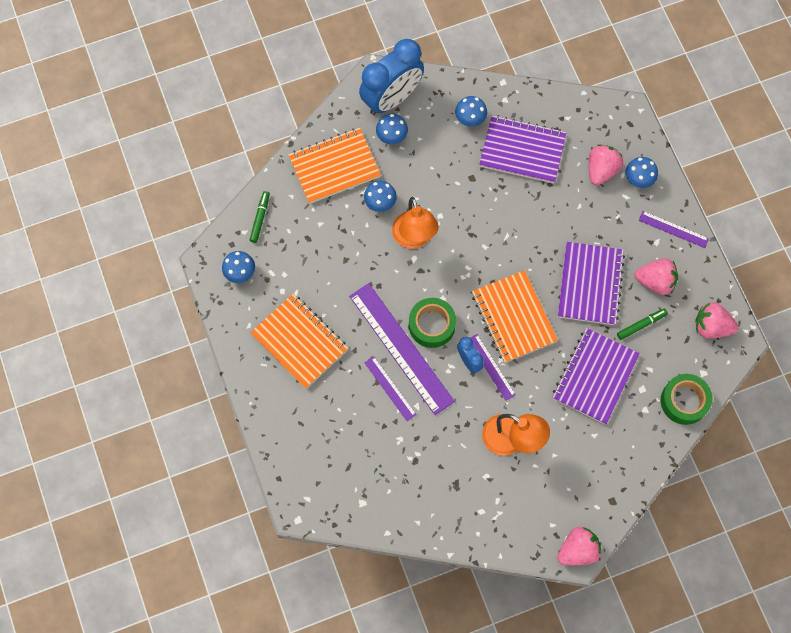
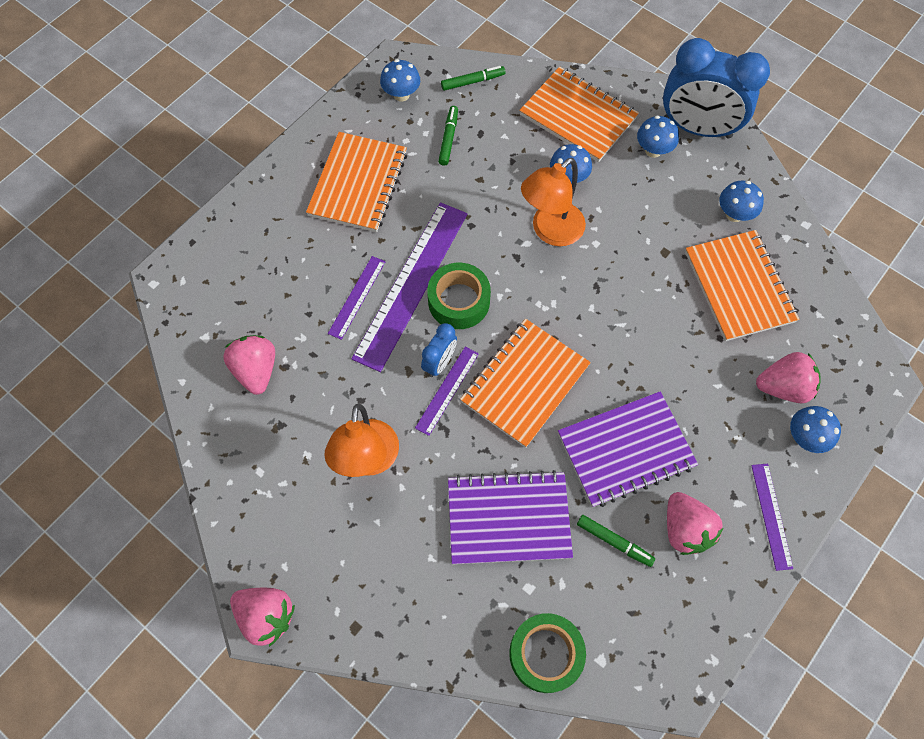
camera: 60 degrees right, 5 degrees down
purple notebook [479,115,566,183] -> orange notebook [685,230,799,341]
pink strawberry [695,302,738,339] -> pink strawberry moved to [223,335,275,395]
none -> green marker [438,106,458,166]

